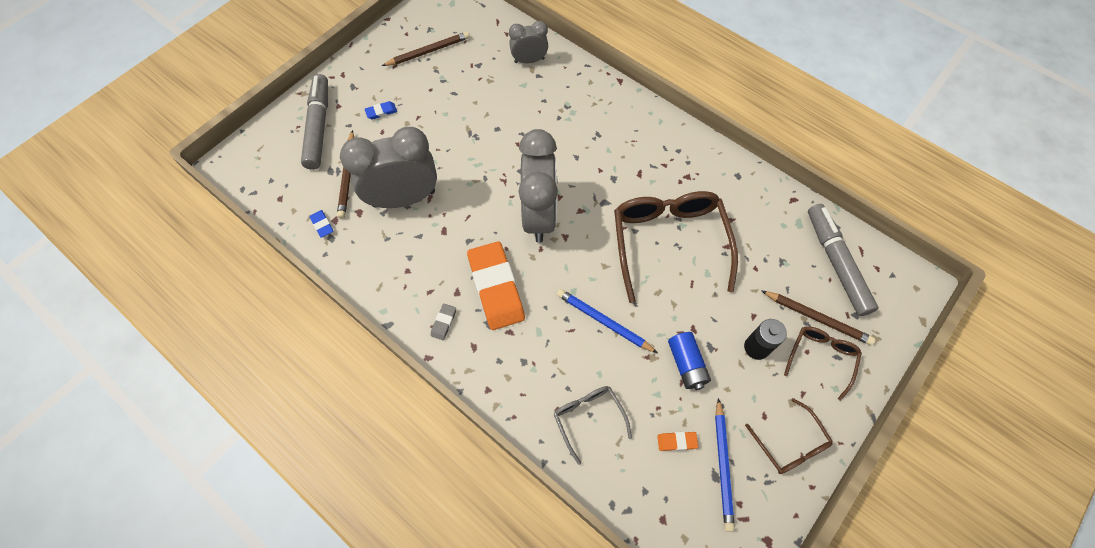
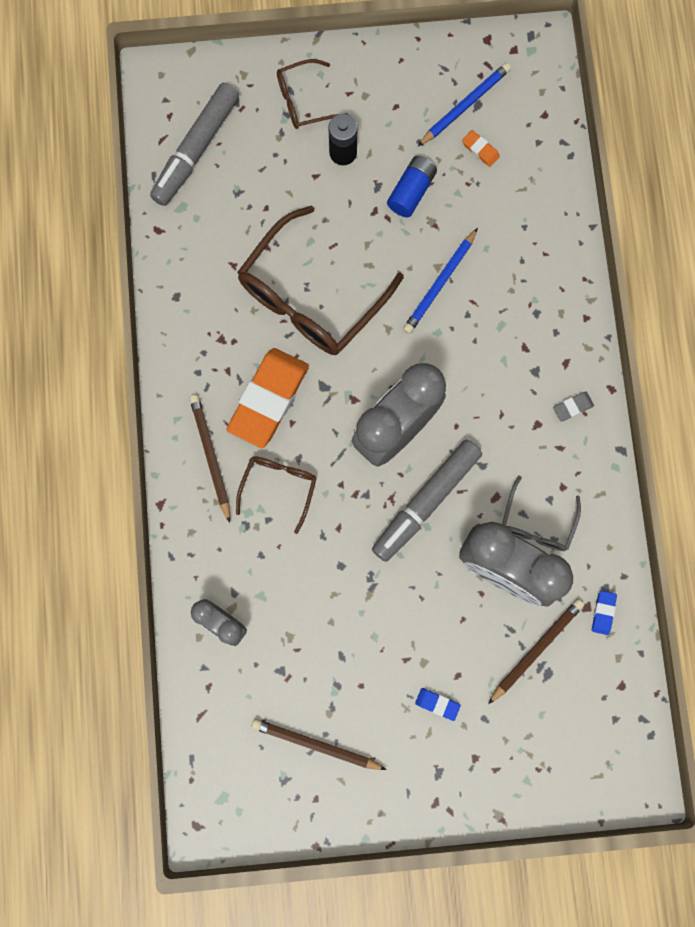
camera: 135 degrees left, 15 degrees up
grey marker [301,74,328,170] -> grey marker moved to [372,440,482,562]
orange eraser [467,241,525,330] -> orange eraser moved to [227,348,309,448]
grey glasses [554,386,632,465] -> grey glasses moved to [502,475,581,551]
blue pencil [557,289,658,353] -> blue pencil turned 45 degrees clockwise [403,228,478,334]
brown glasses [745,398,833,474] -> brown glasses moved to [236,456,317,534]
brown pencil [761,290,875,345] -> brown pencil moved to [189,395,230,523]

